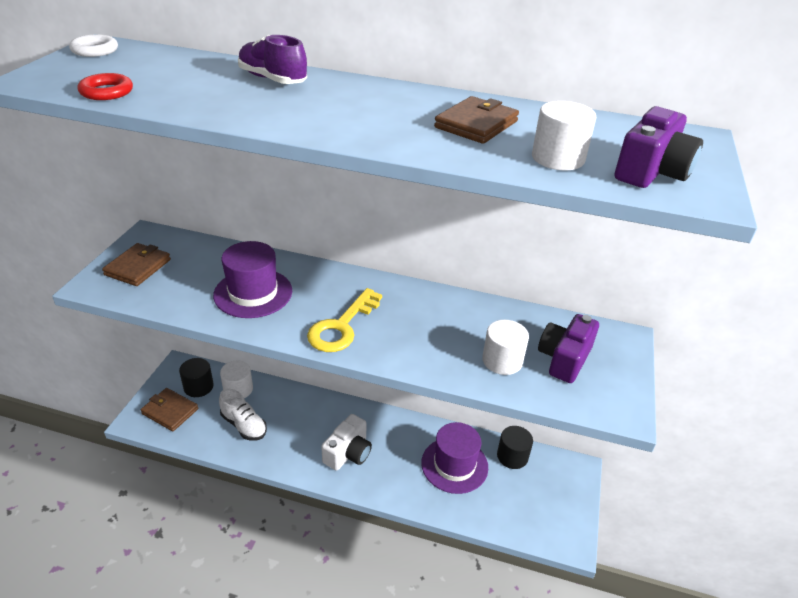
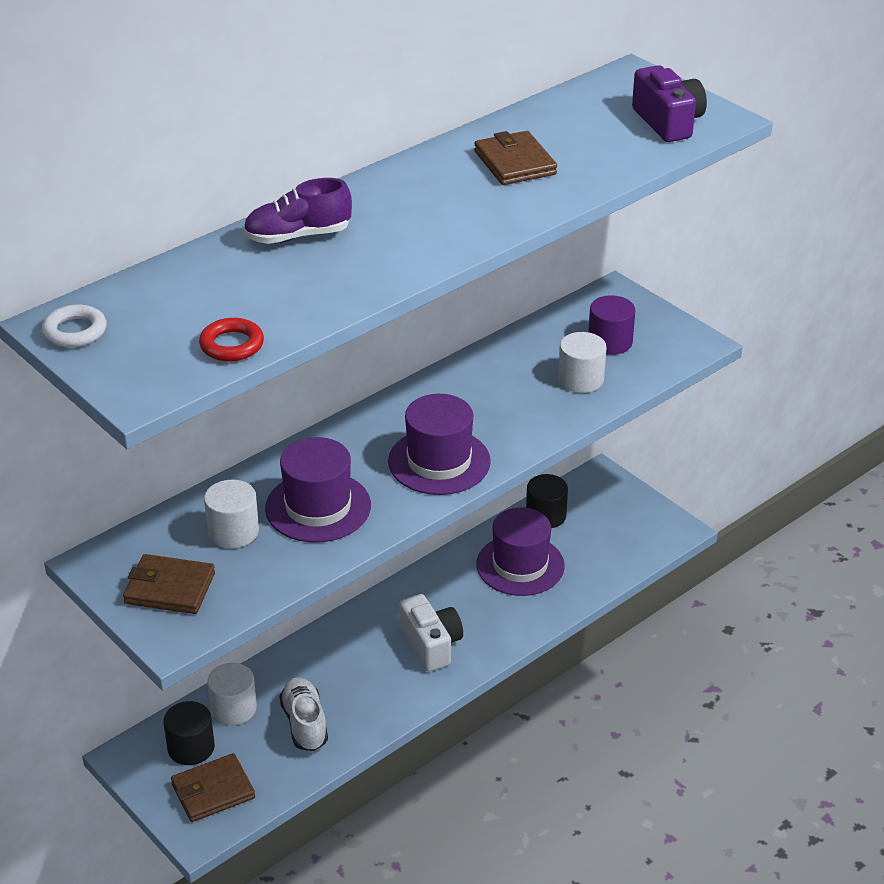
camera: 55 degrees left, 0 degrees up
brown wallet [102,243,171,286] -> brown wallet turned 45 degrees counterclockwise [123,554,215,614]
white shoe [219,389,267,441] -> white shoe turned 90 degrees counterclockwise [279,677,328,751]
yellow key [307,288,382,352] -> purple hat [388,394,491,495]
white cylinder [532,101,596,170] -> white cylinder moved to [204,480,259,548]
purple camera [538,314,599,383] -> purple cylinder [588,295,635,355]

